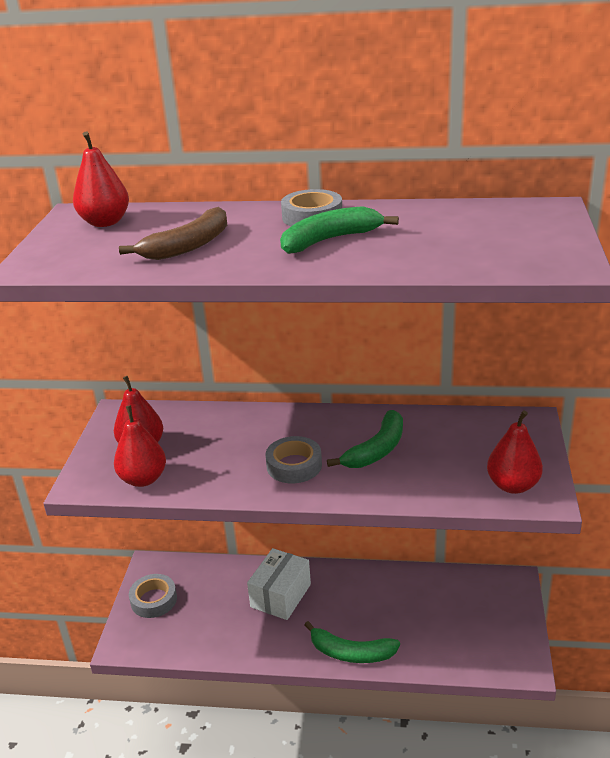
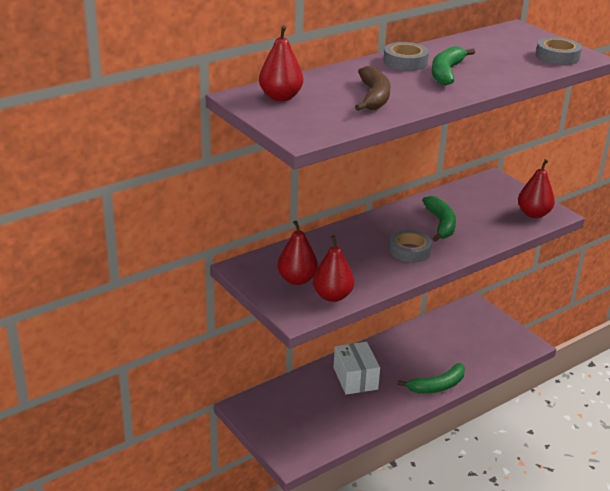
camera: 45 degrees left, 0 degrees up
grey tape [129,574,177,618] -> grey tape moved to [536,37,582,65]

